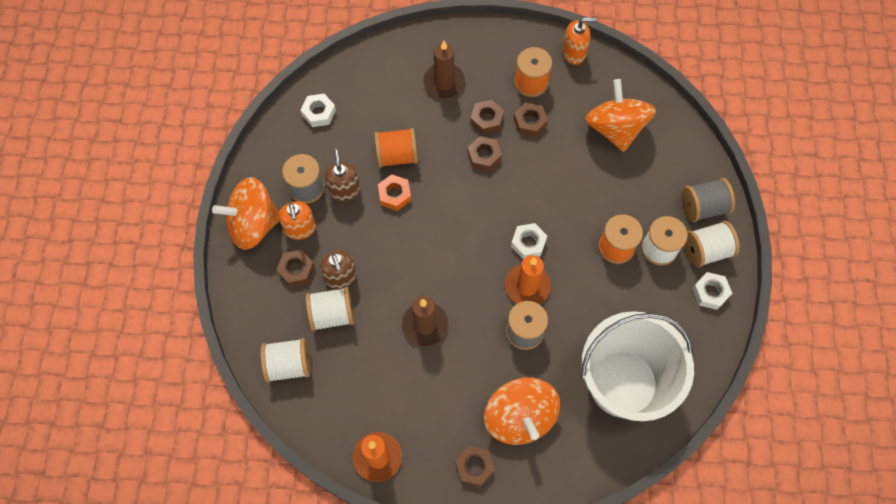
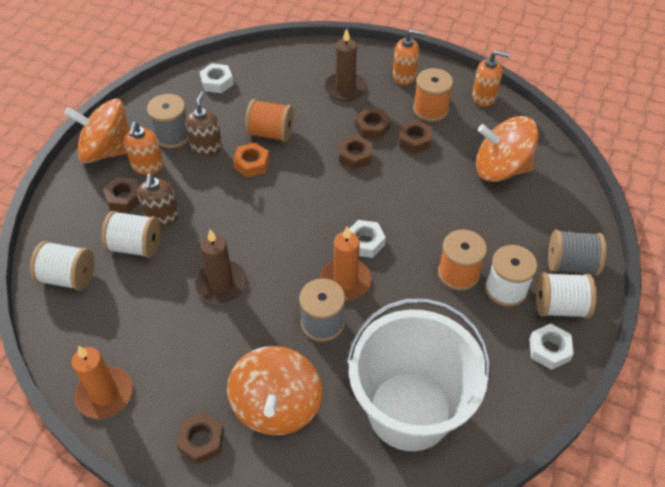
camera: 20 degrees right, 15 degrees down
orange spinning top [585,79,656,152] -> orange spinning top turned 90 degrees counterclockwise [476,116,539,182]
none -> orange soap dispenser [393,29,425,85]

